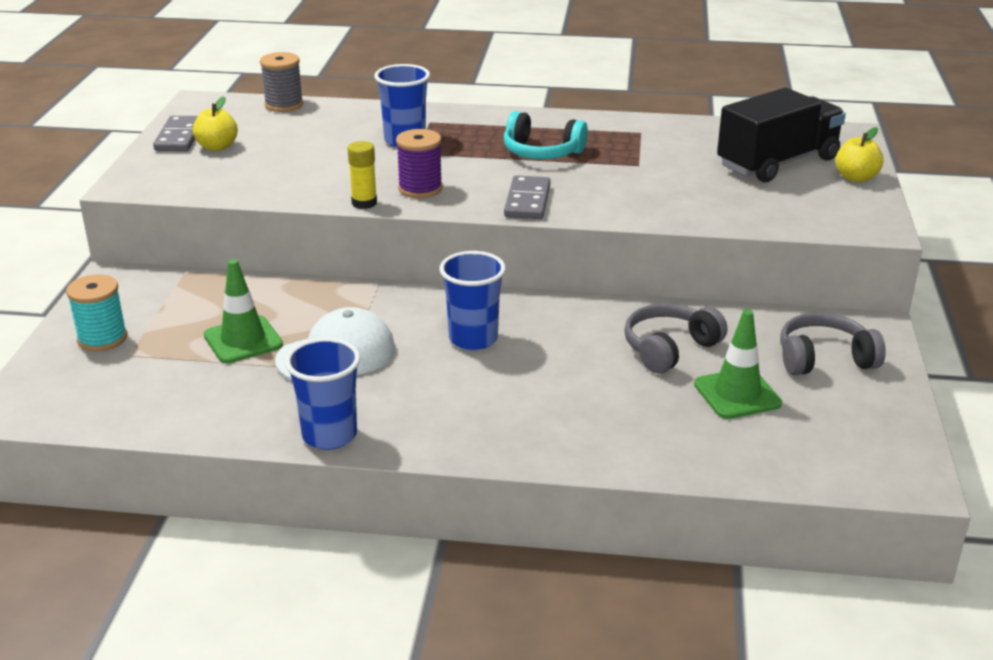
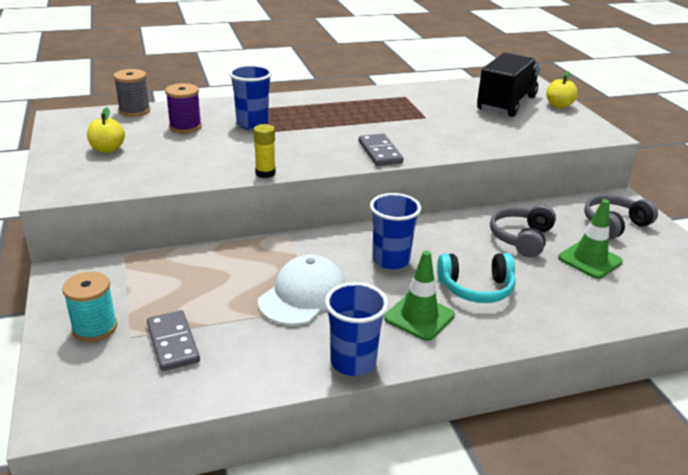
camera: 25 degrees left, 0 degrees up
grey domino [153,116,198,151] -> grey domino moved to [147,310,200,371]
green traffic cone [204,259,283,363] -> green traffic cone moved to [384,251,455,341]
purple spool [396,129,443,198] -> purple spool moved to [165,83,202,133]
turquoise headphones [504,111,588,159] -> turquoise headphones moved to [437,253,515,303]

